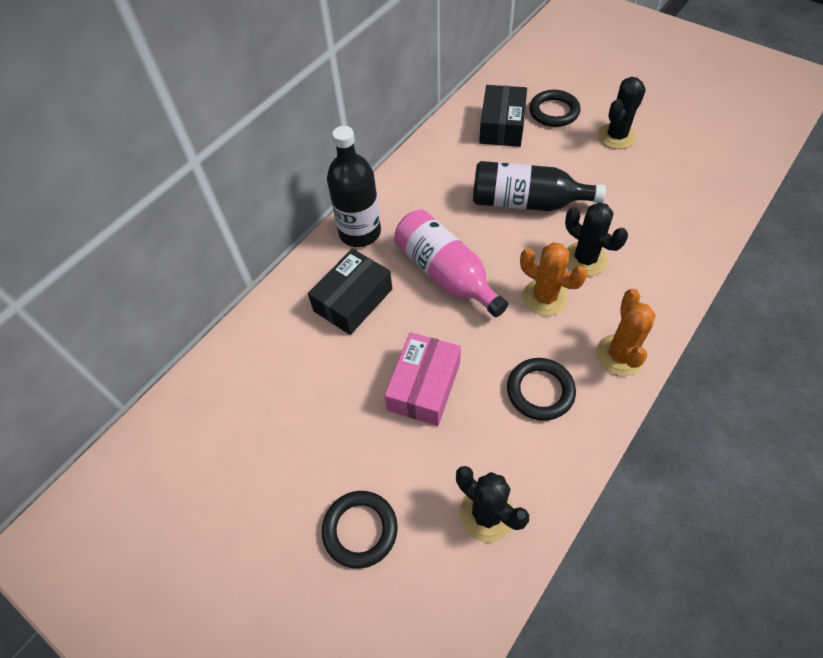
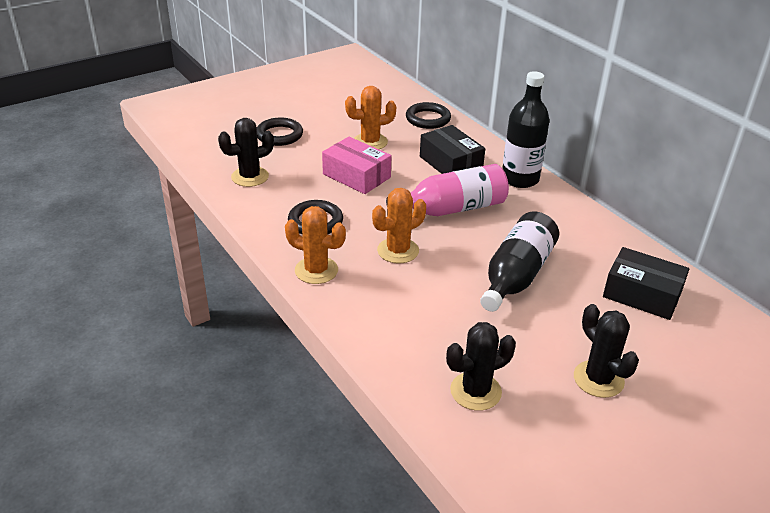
camera: 105 degrees right, 20 degrees down
black ring [529,90,580,127] -> black ring moved to [406,102,451,129]
black cactus [565,202,628,276] -> black cactus moved to [446,322,516,411]
none -> orange cactus [345,86,396,149]

